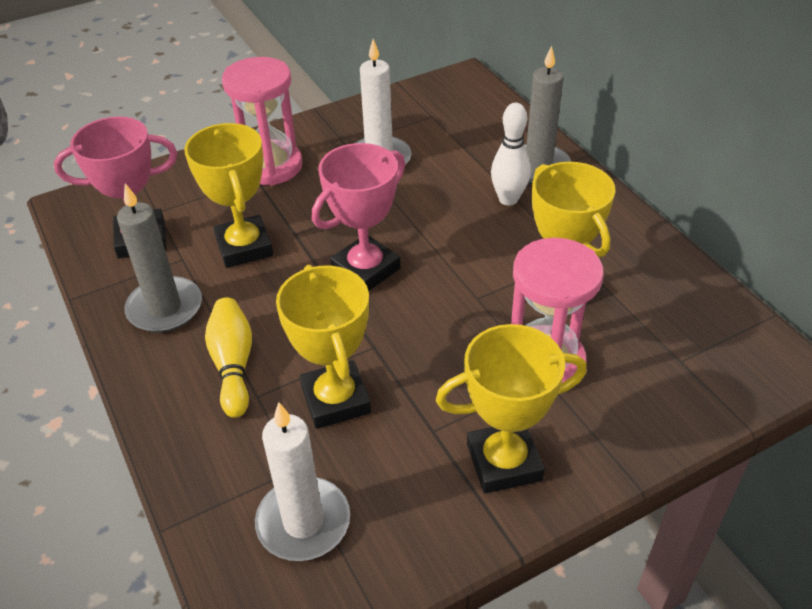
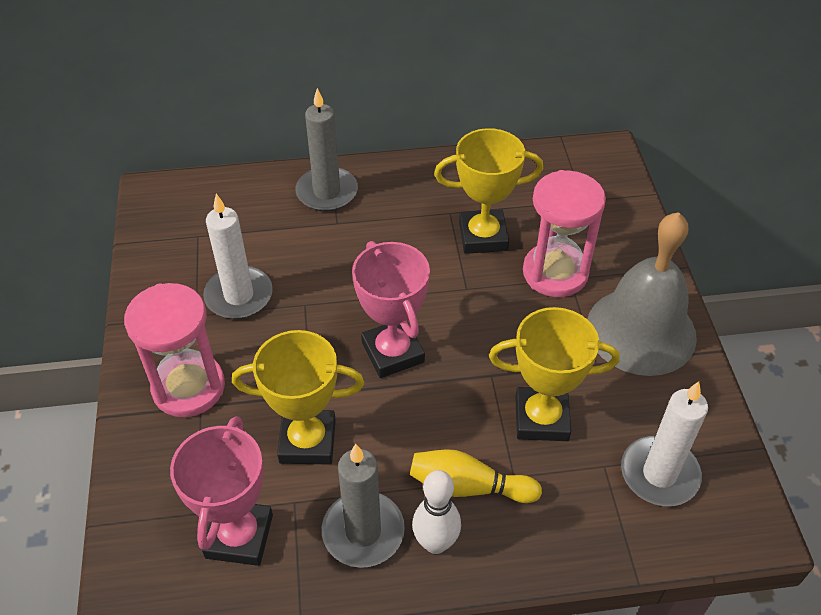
camera: 70 degrees left, 5 degrees up
yellow trophy [436,324,587,494] -> grey bell [587,212,697,376]
white bowling pin [491,103,531,206] -> white bowling pin moved to [412,470,461,554]

